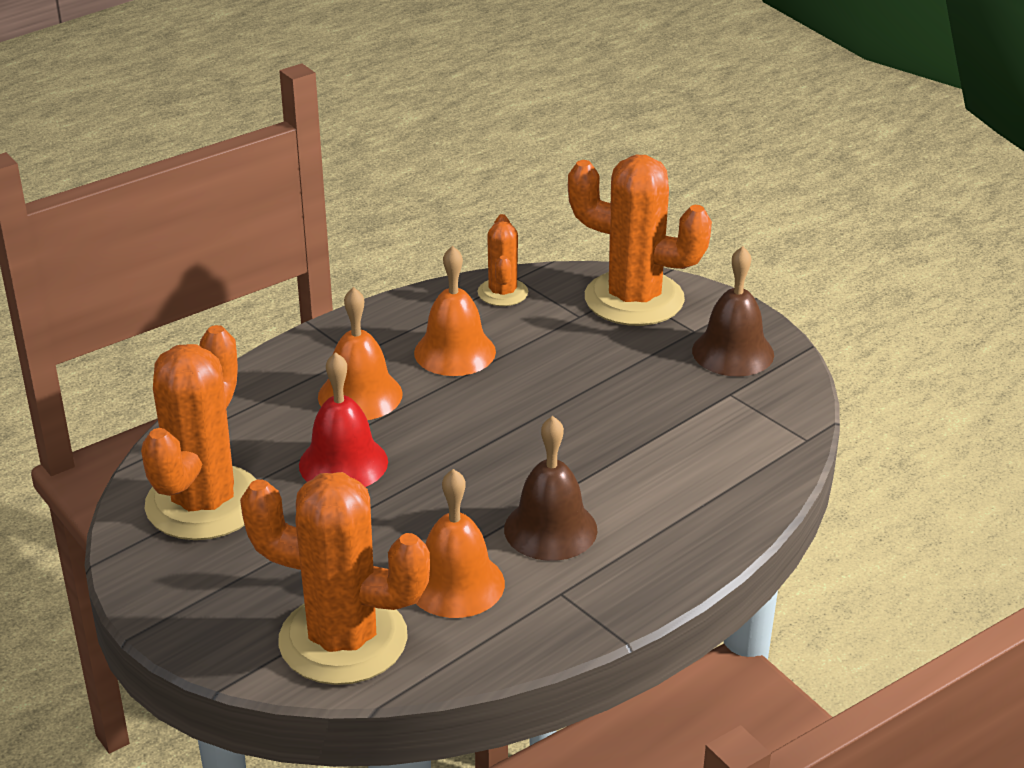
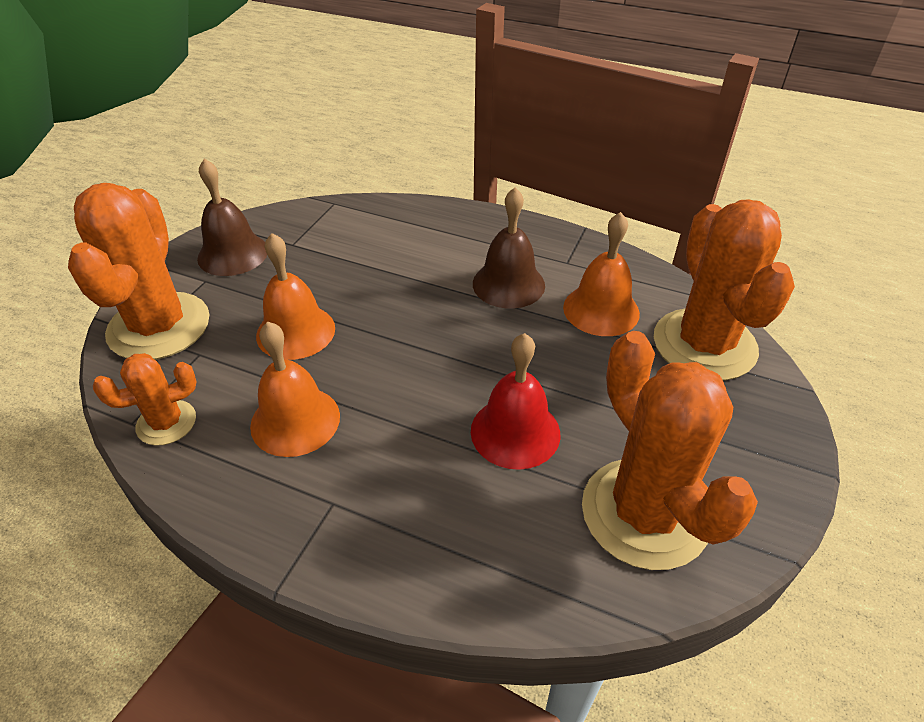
camera: 115 degrees left, 10 degrees up
orange cactus [141,325,257,540] -> orange cactus turned 75 degrees clockwise [582,331,758,570]
orange bell [318,287,403,420] -> orange bell moved to [256,233,335,360]

